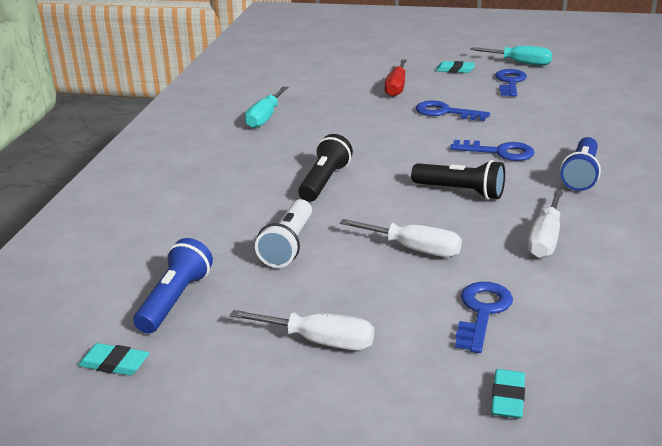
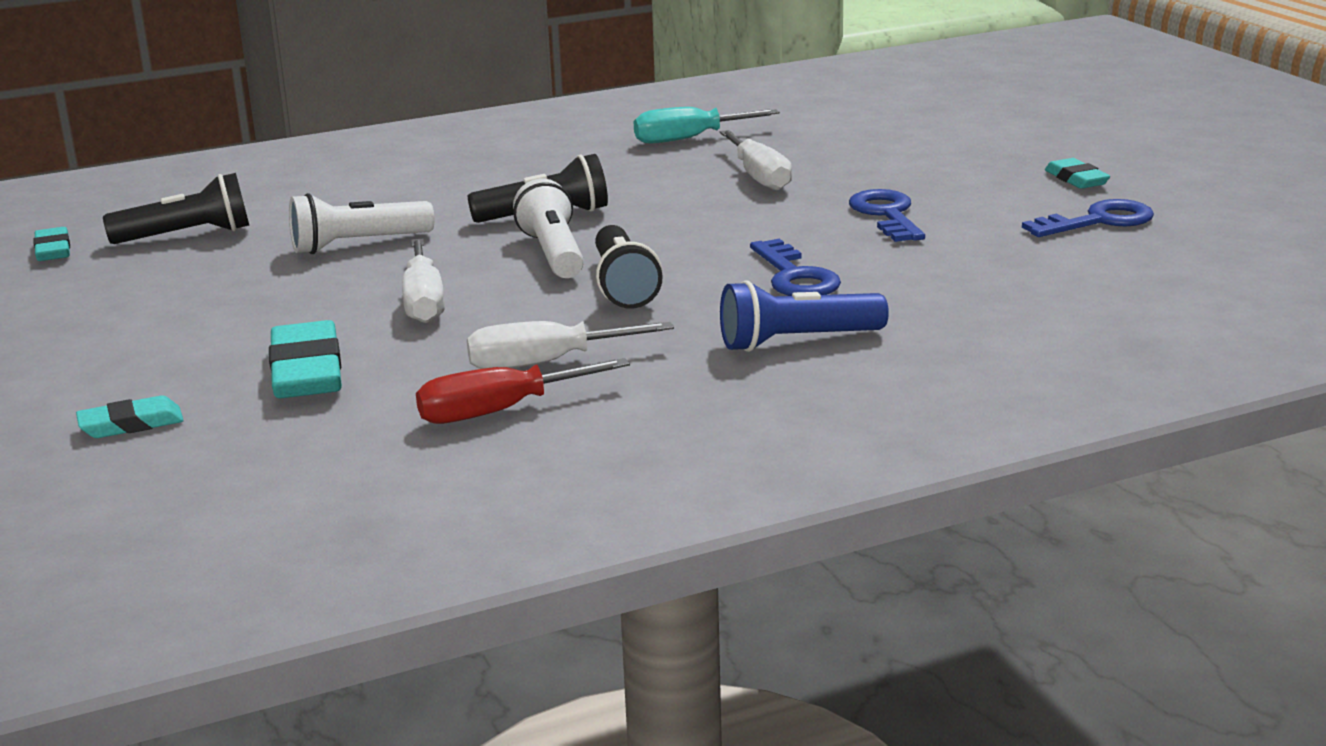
camera: 55 degrees right, 5 degrees down
blue flashlight [133,238,213,334] -> black flashlight [103,173,249,244]
white screwdriver [230,310,374,350] -> white screwdriver moved to [720,130,792,191]
red screwdriver [384,59,407,97] -> red screwdriver moved to [416,358,630,424]
blue key [455,282,513,353] -> turquoise eraser [269,320,342,398]
turquoise screwdriver [470,46,552,66] -> none
none -> white flashlight [513,179,584,278]

